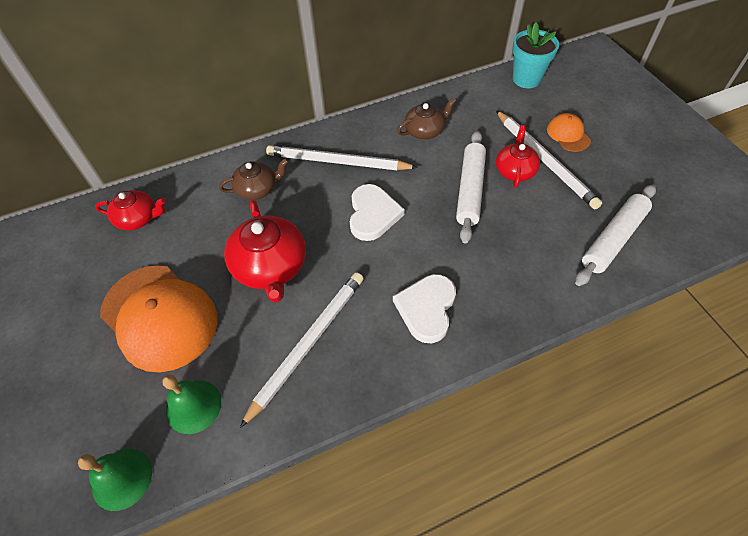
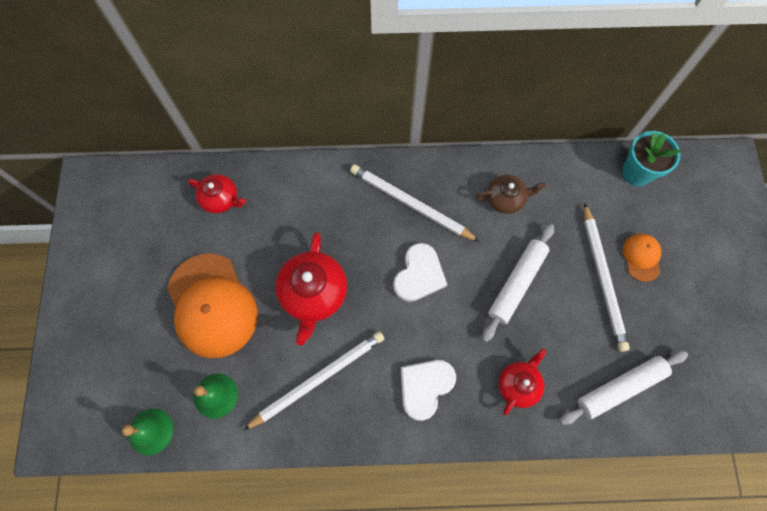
camera: 20 degrees right, 15 degrees up
brown teapot [219,158,289,200] -> none
red teapot [496,125,540,188] -> red teapot moved to [499,349,546,415]

